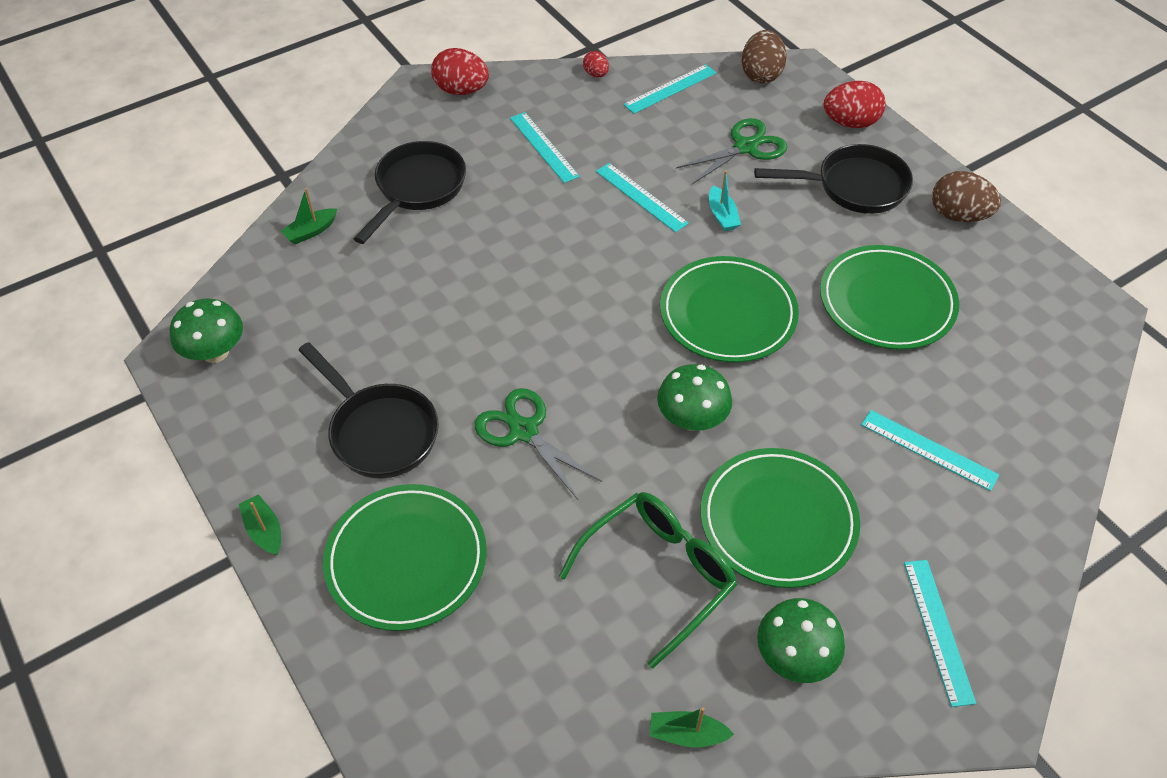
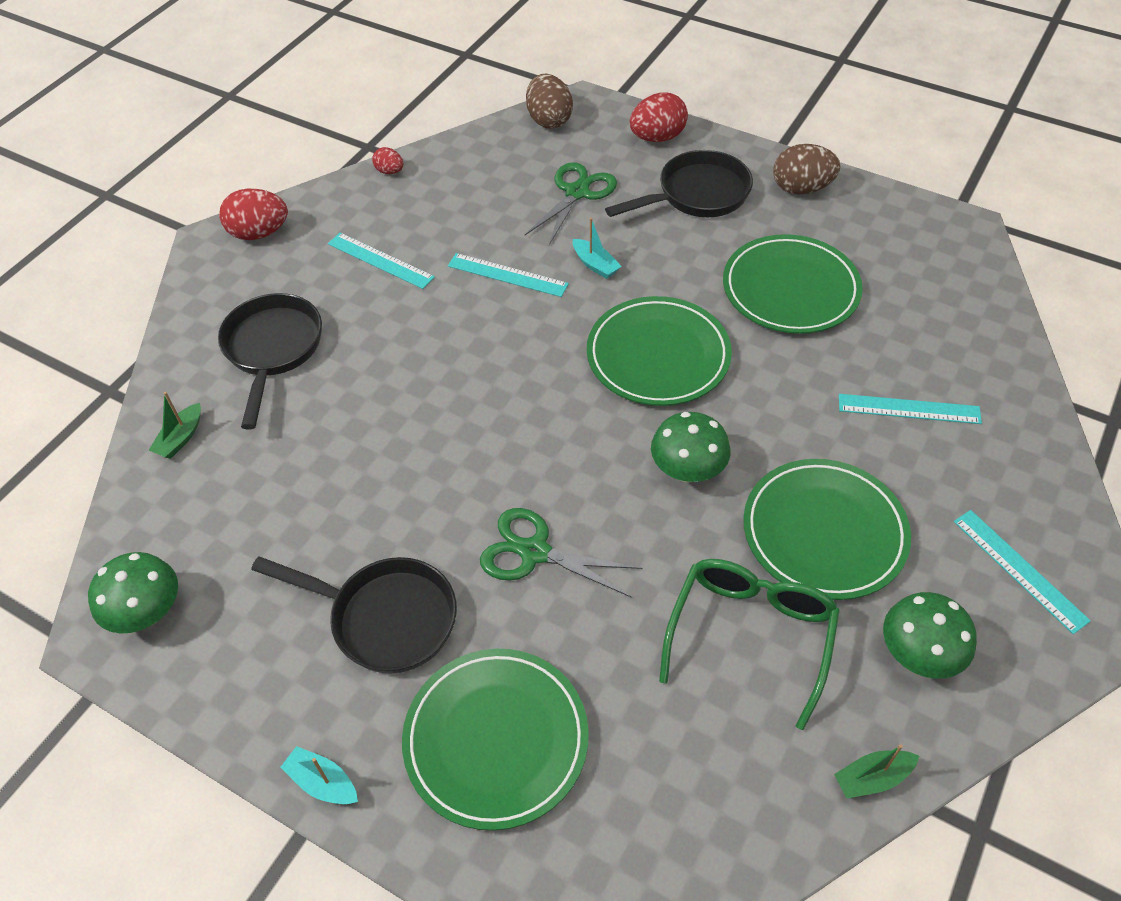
camera: 25 degrees left, 0 degrees up
green boat [239,494,281,556] -> turquoise boat [280,746,358,804]
turquoise ruler [623,64,716,114] -> none

